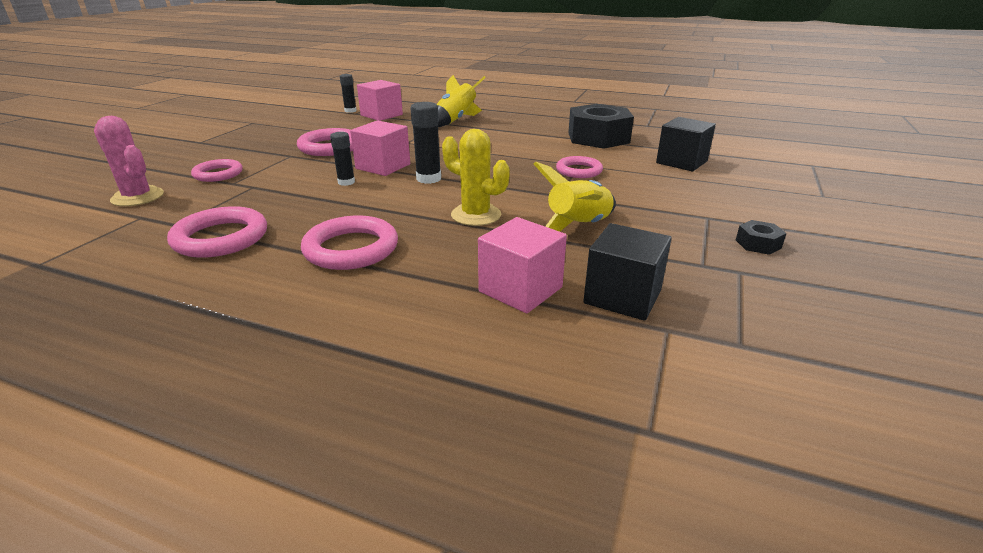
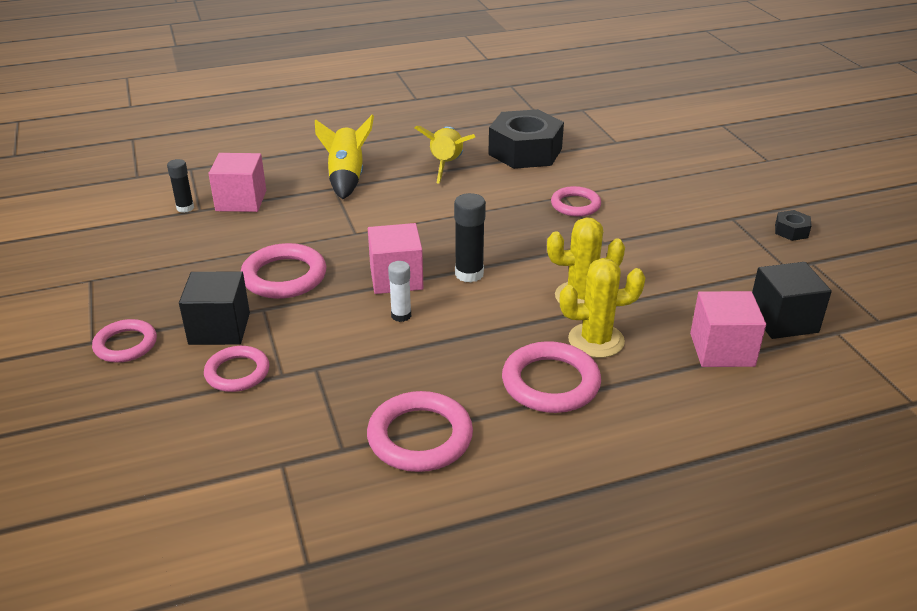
camera: 40 degrees left, 5 degrees up
pink cactus [94,116,164,206] -> none
black glue stick [330,132,355,186] -> white glue stick [388,261,411,322]
yellow rocket [534,162,616,232] -> yellow rocket moved to [415,126,475,183]
black cube [656,117,716,172] -> black cube moved to [179,271,250,345]
none -> pink ring [92,319,157,363]
none -> yellow cactus [559,258,645,358]

